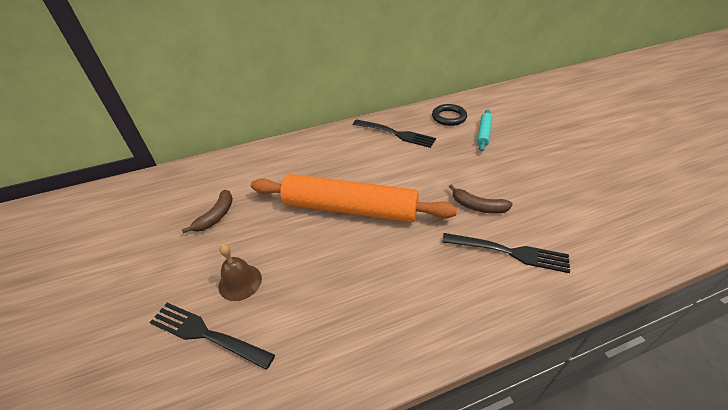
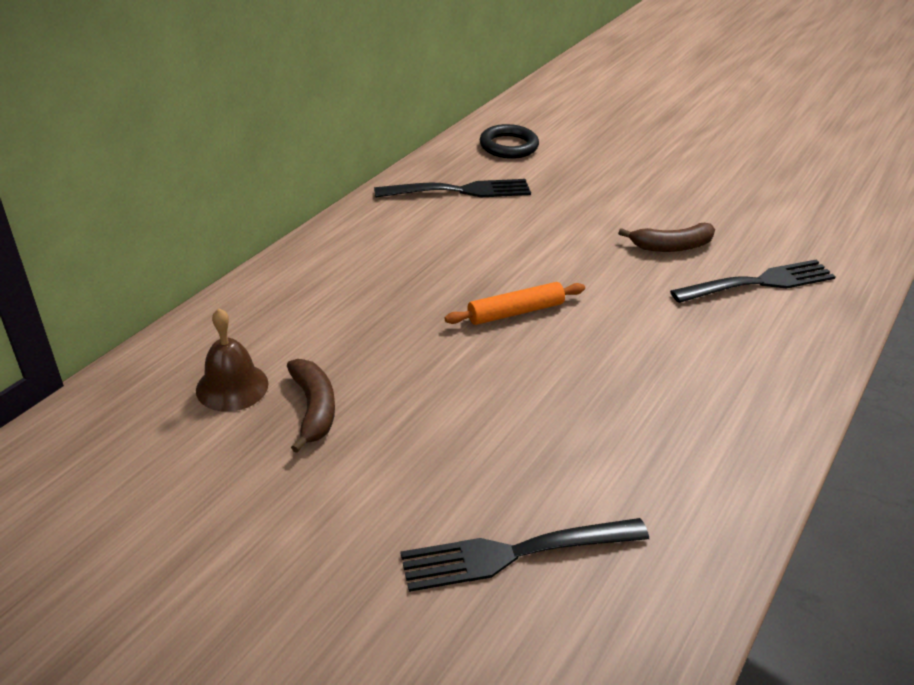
camera: 40 degrees left, 5 degrees down
brown bell [218,244,262,301] -> brown bell moved to [196,308,268,412]
orange rolling pin [251,174,457,223] -> orange rolling pin [445,282,585,325], size x0.43
turquoise rolling pin [477,110,492,152] -> none

